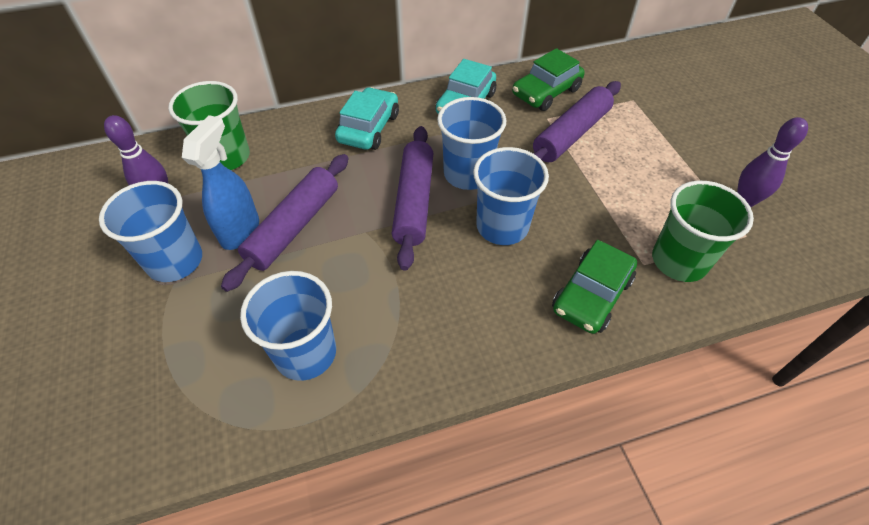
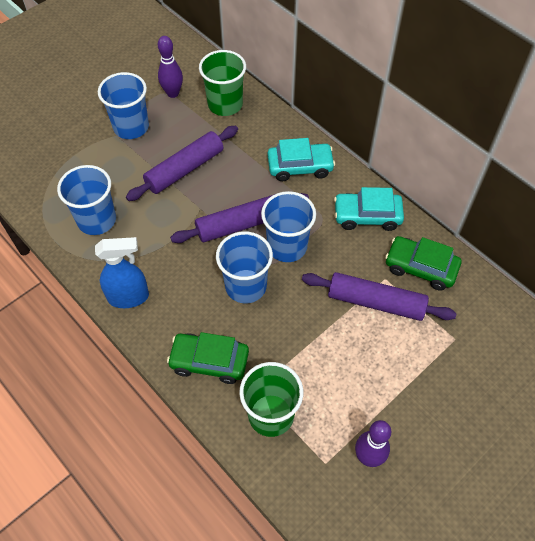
camera: 65 degrees right, 5 degrees up
blue spray bottle [182,115,259,250] -> blue spray bottle moved to [95,237,149,308]
purple rolling pin [221,154,349,292] -> purple rolling pin turned 45 degrees counterclockwise [126,126,238,201]

